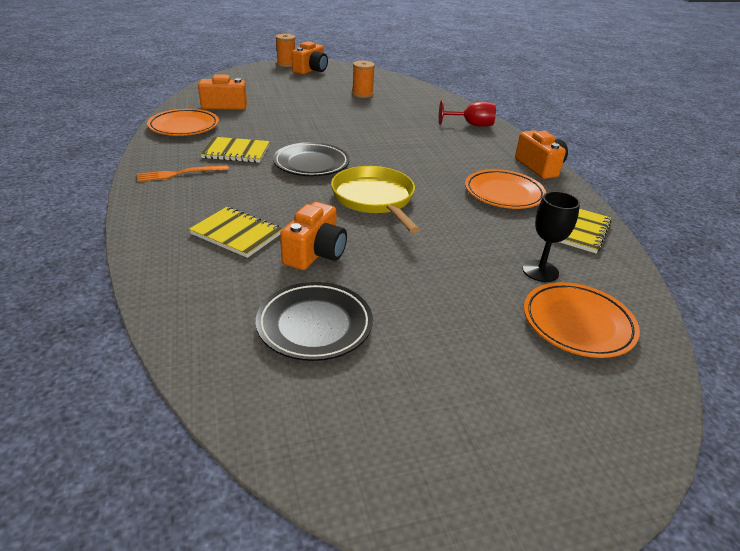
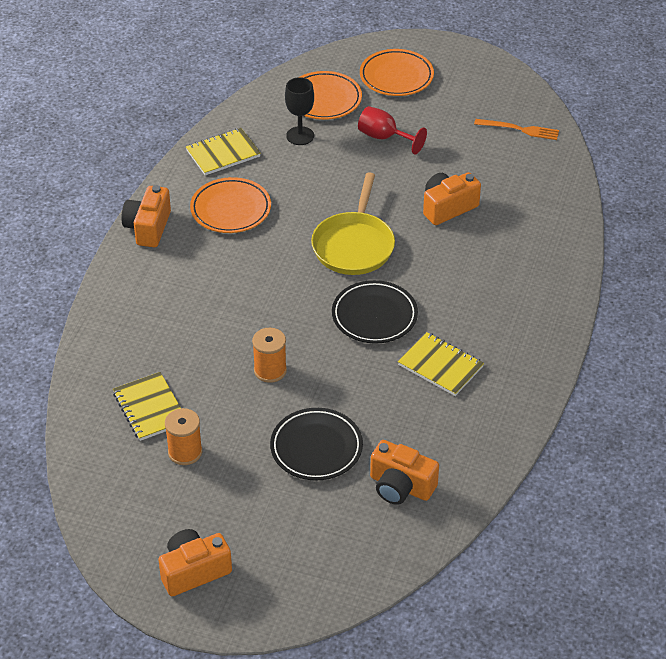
camera: 145 degrees left, 10 degrees up
orange fork [137,165,229,182] -> orange fork moved to [474,119,559,140]
orange plate [147,109,219,136] -> orange plate moved to [360,49,434,96]
yellow notebook [189,207,282,258] -> yellow notebook moved to [113,372,181,441]
black plate [256,282,373,361] -> black plate moved to [270,408,363,481]
orange spool [276,34,295,67] -> orange spool moved to [252,328,287,383]
red goblet [439,100,496,127] -> red goblet moved to [358,106,427,155]

